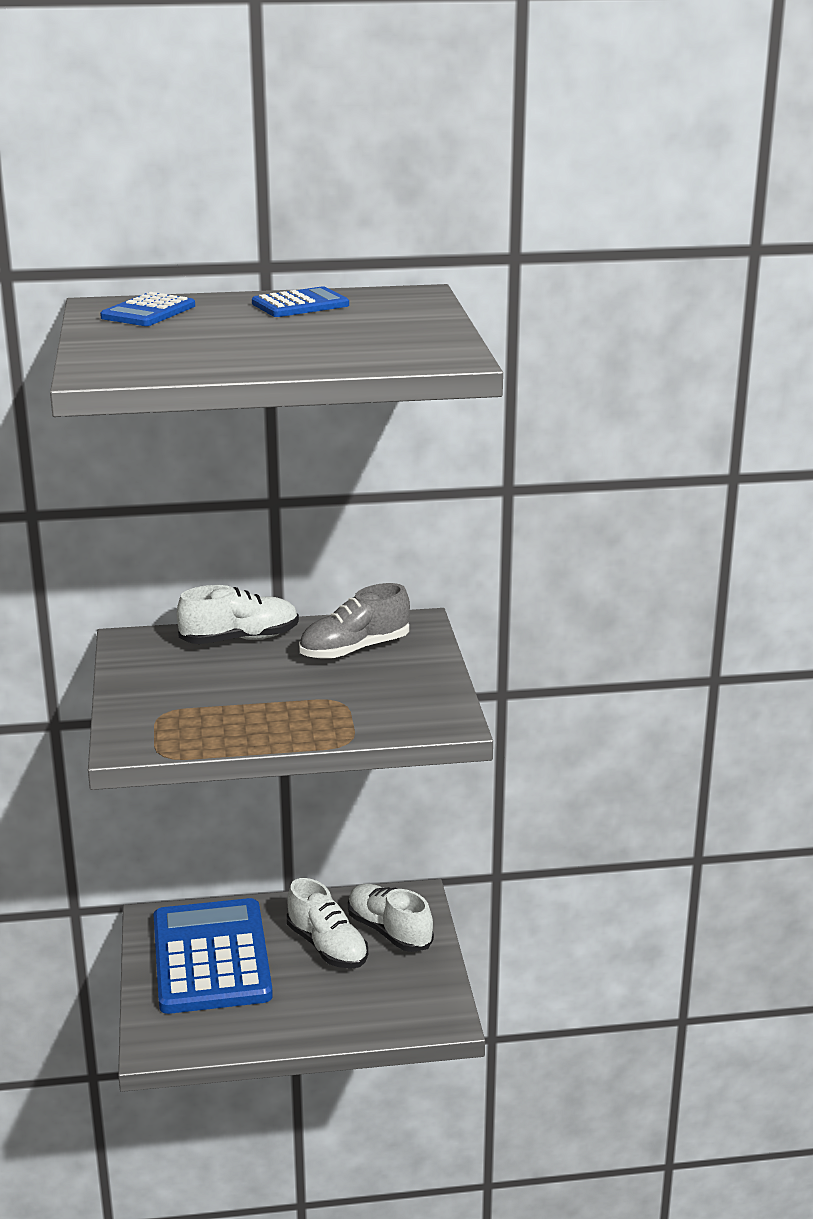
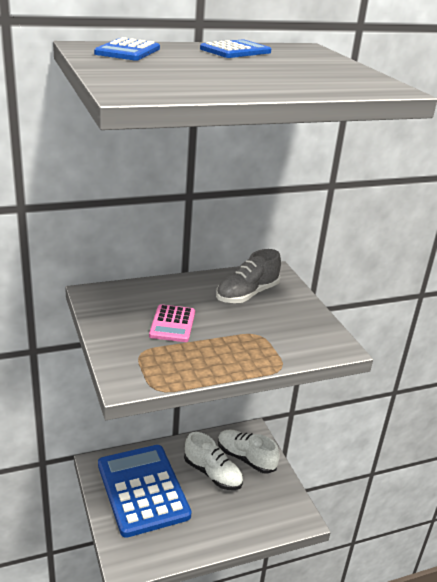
camera: 15 degrees left, 5 degrees up
white shoe [177,585,299,644] -> none
none -> pink calculator [149,304,195,342]

